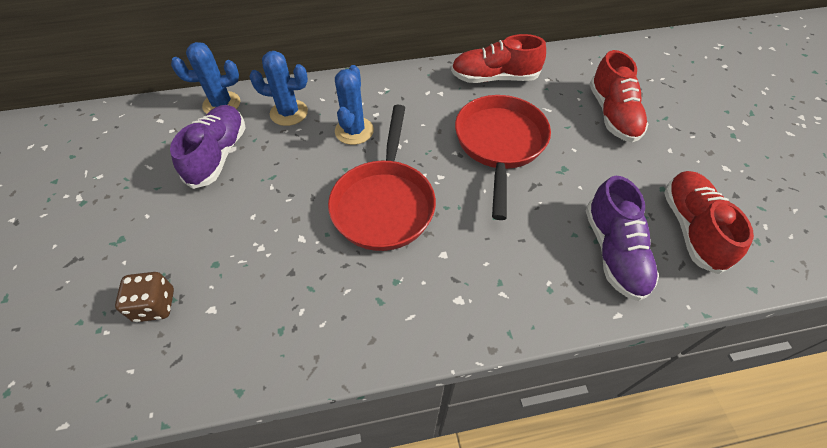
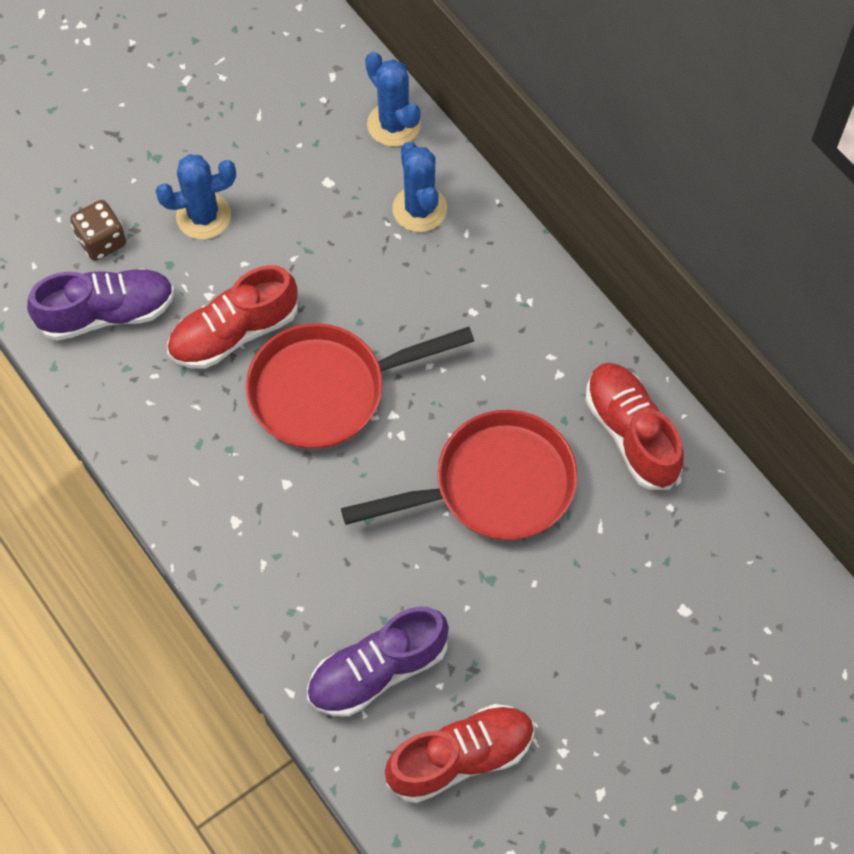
camera: 65 degrees right, 10 degrees up
purple shoe [170,105,246,189] -> purple shoe moved to [27,268,175,341]
blue cactus [335,65,374,145] -> blue cactus moved to [156,154,236,240]
red shoe [589,50,648,142] -> red shoe moved to [167,265,298,369]

